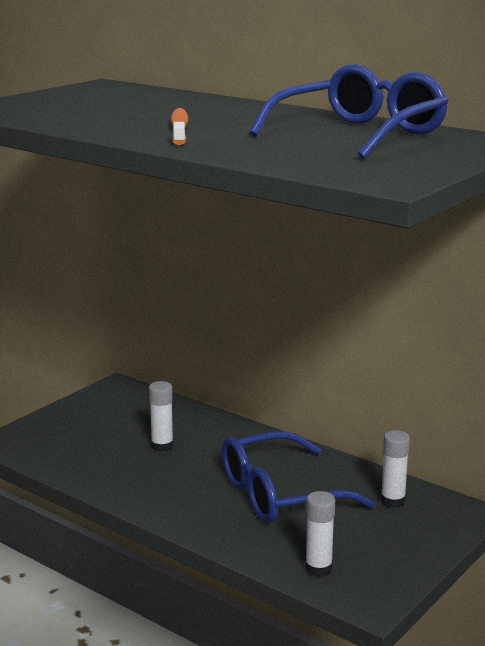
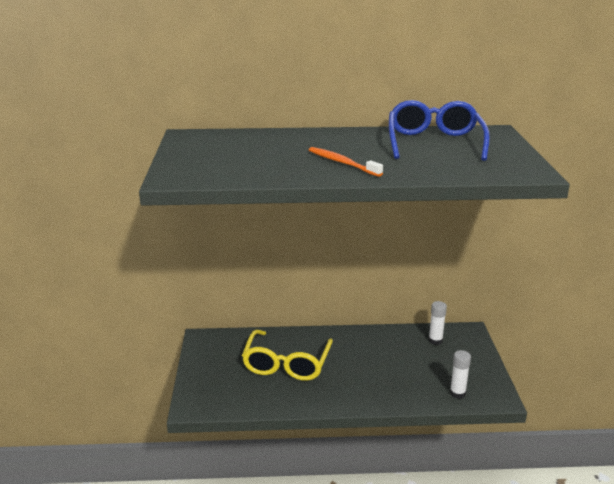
camera: 40 degrees left, 5 degrees up
white glue stick [149,381,174,452] -> yellow glasses [242,330,333,381]
blue glasses [222,431,376,524] -> none

